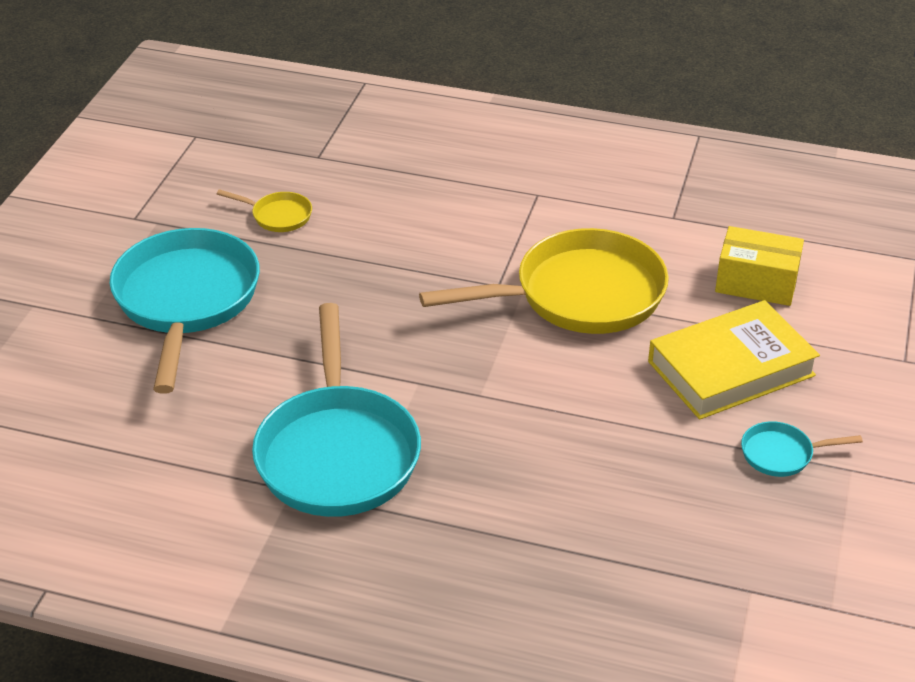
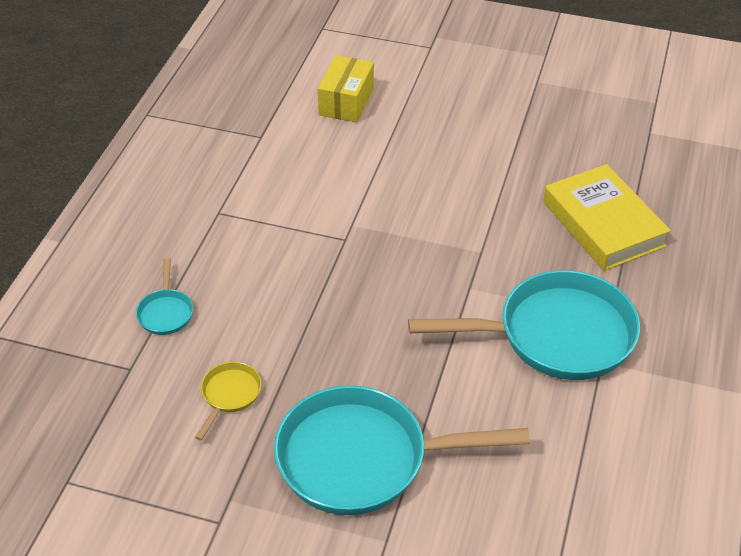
camera: 90 degrees left, 5 degrees up
yellow pan [419,228,669,334] -> none
yellow book [648,300,820,420] -> yellow book moved to [543,164,671,271]
turquoise pan [741,421,863,477] -> turquoise pan moved to [136,258,193,335]

